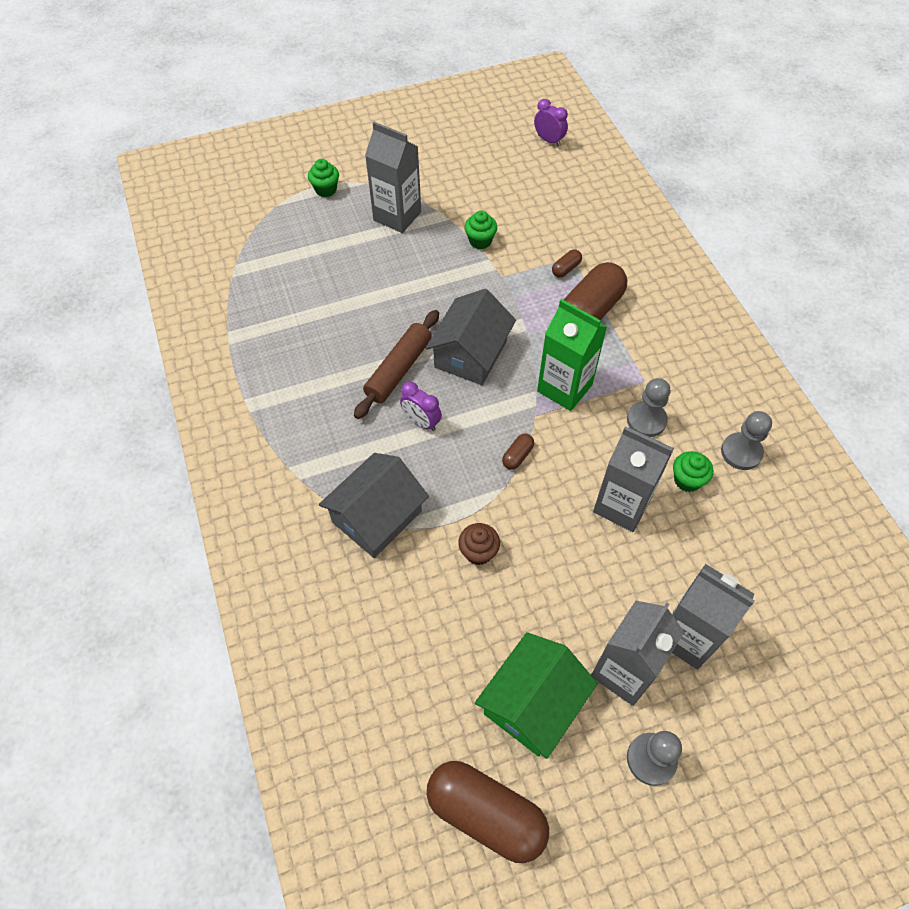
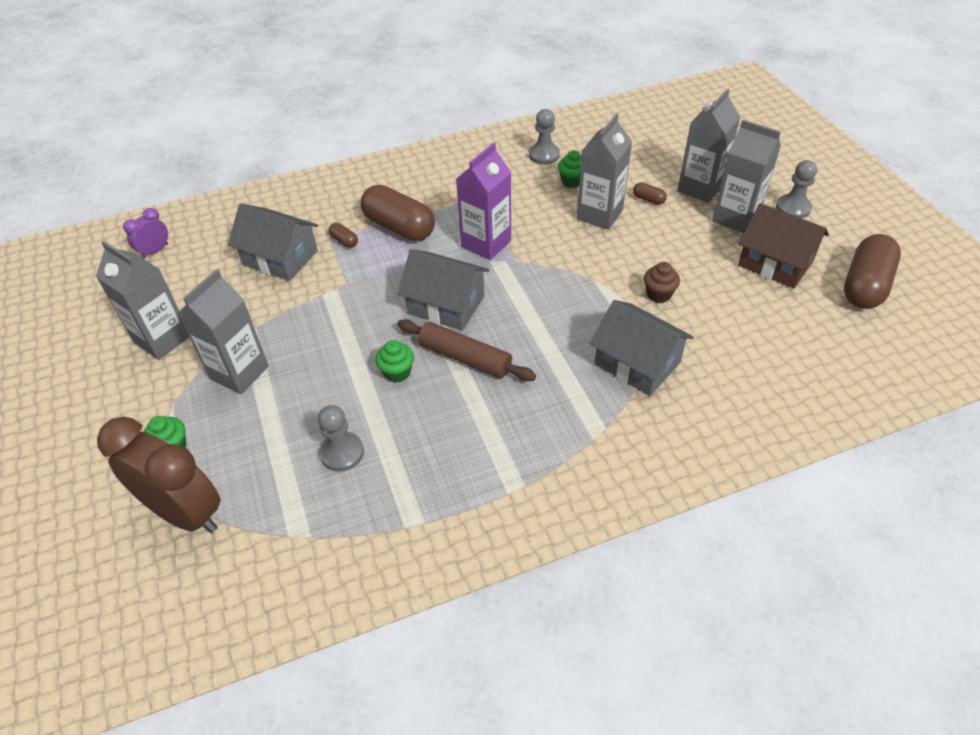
camera: 90 degrees left, 10 degrees down
purple clock [400,382,442,431] -> none
green cupcake [464,211,497,249] -> green cupcake moved to [375,340,414,383]
green house [475,632,598,759] -> brown house [738,203,829,288]
brown capsule [502,434,534,470] -> brown capsule moved to [633,182,667,205]
green carton [537,299,607,411] -> purple carton [456,142,511,260]
grey pawn [627,378,671,437] -> grey pawn moved to [318,405,364,472]
none -> grey carton [96,241,189,360]
none -> brown clock [97,417,221,533]
none -> grey house [228,203,318,281]

